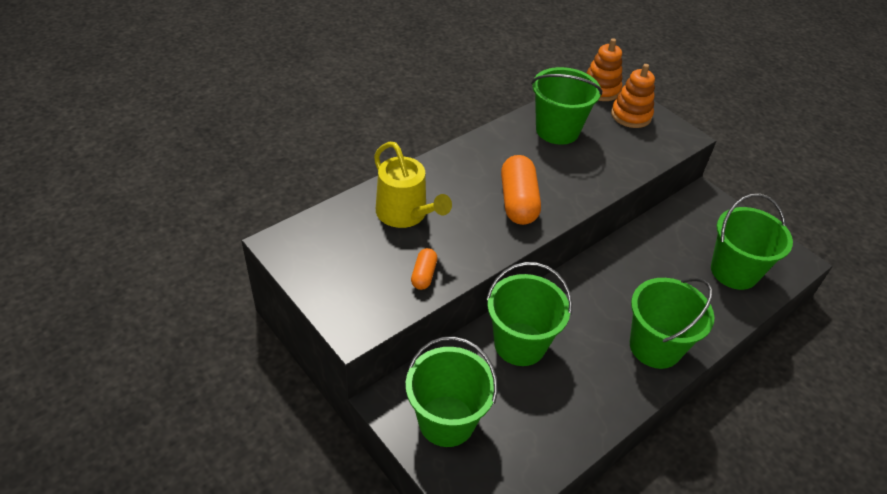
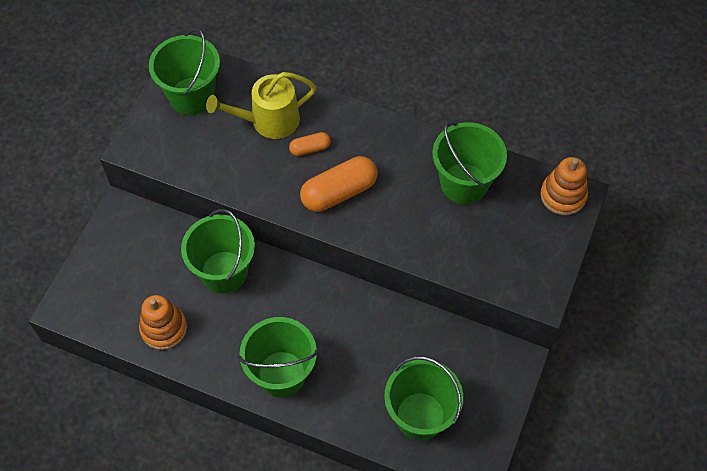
camera: 65 degrees right, 15 degrees up
yellow watering can [374,142,452,228] -> yellow watering can turned 45 degrees clockwise [206,72,316,139]
green bucket [406,336,498,447] -> green bucket moved to [149,28,220,115]
orange capsule [411,248,437,290] -> orange capsule moved to [289,132,331,156]
orange stacking toy [611,64,655,128] -> orange stacking toy moved to [139,295,187,350]

